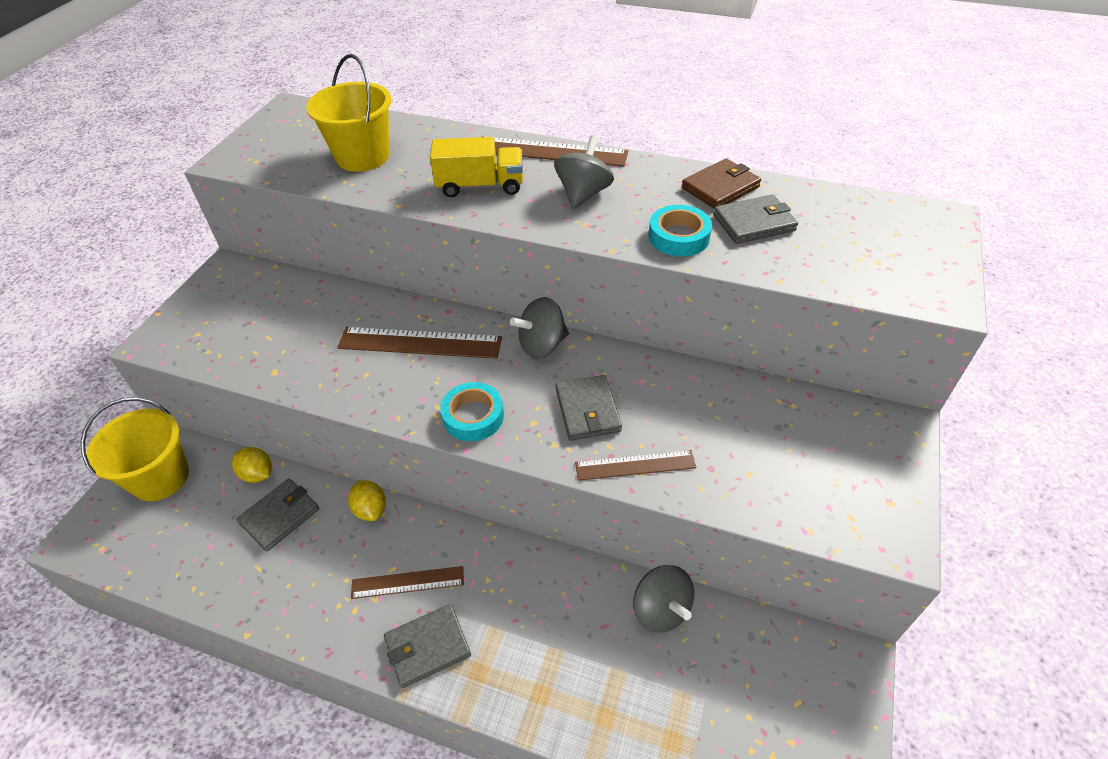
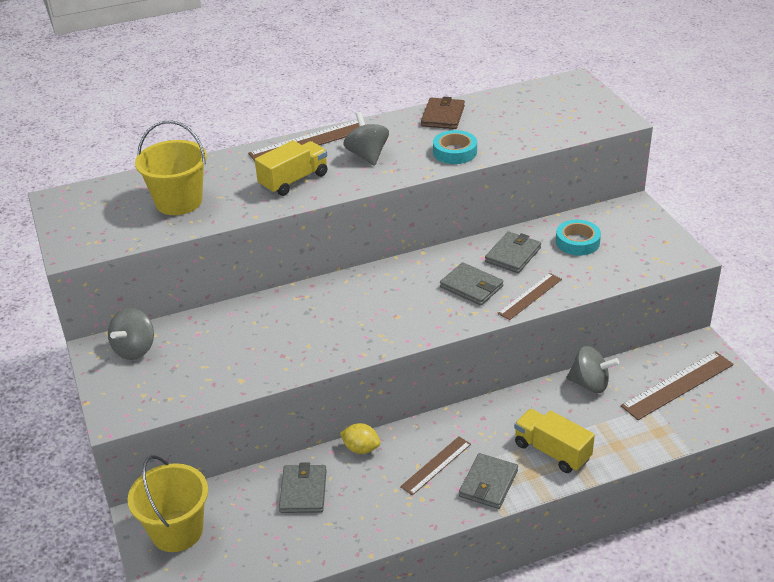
camera: 40 degrees left, 10 degrees down
yellow lemon [232,447,272,483] -> none
brown ruler [337,327,502,359] -> brown ruler moved to [621,351,734,420]
turquoise tape [440,382,504,441] -> turquoise tape moved to [556,220,601,256]
grey spinning top [510,297,569,358] -> grey spinning top moved to [108,308,154,360]
grey wallet [713,194,798,244] -> grey wallet moved to [485,231,541,273]
none -> yellow truck [514,409,595,473]

